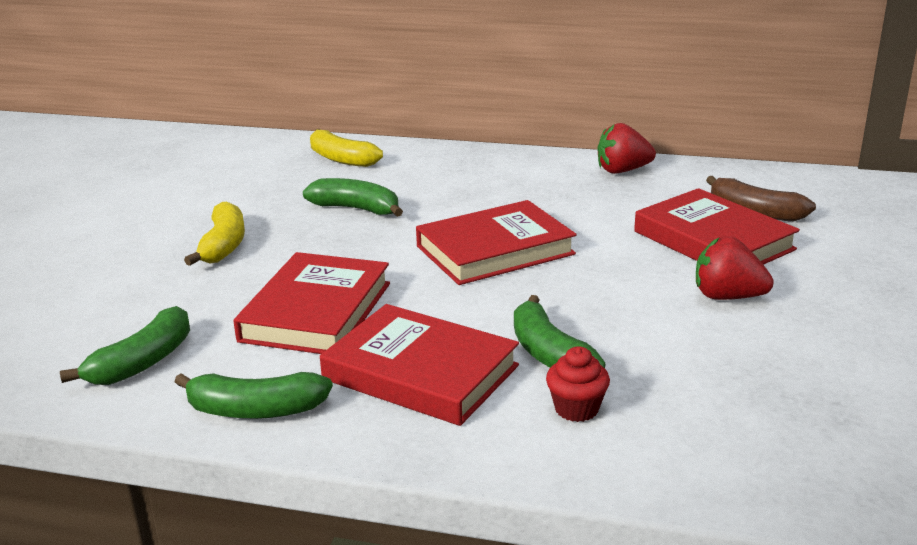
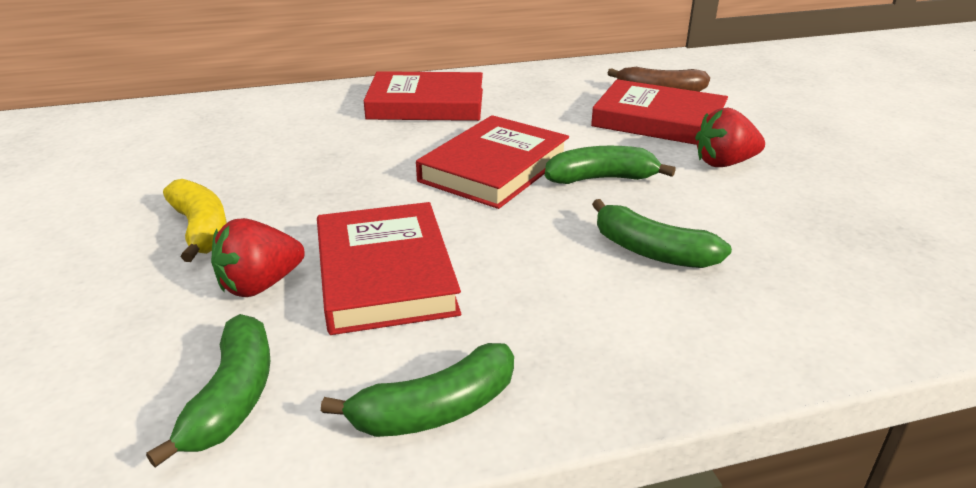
camera: 30 degrees left, 5 degrees up
green banana [303,178,403,217] -> green banana moved to [545,146,676,184]
yellow banana [310,129,383,167] -> none
red book [320,304,519,426] -> red book moved to [364,71,483,121]
red cupcake [546,346,610,422] -> none
red strawberry [598,123,656,174] -> red strawberry moved to [211,218,305,297]

